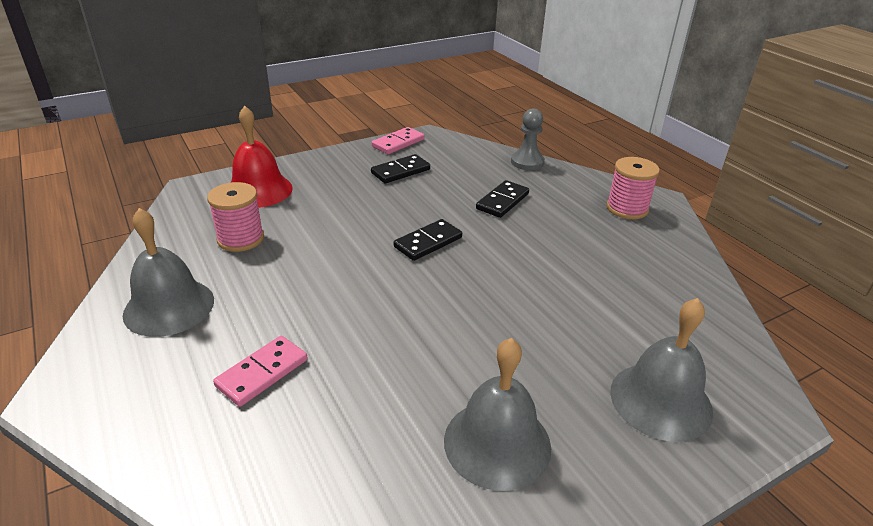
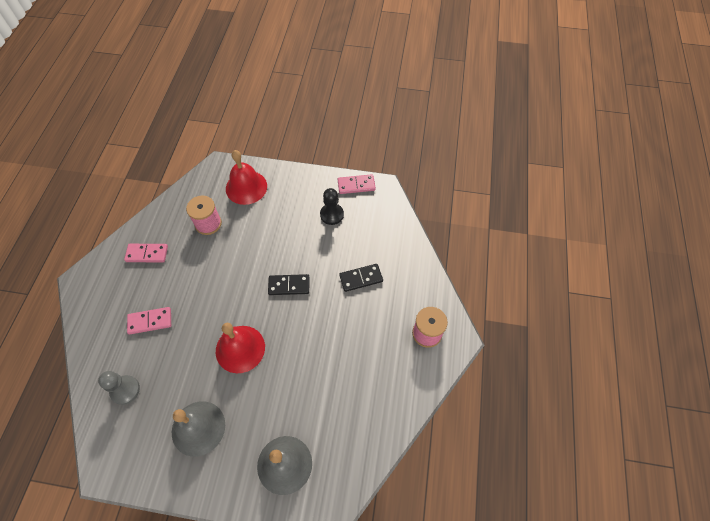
camera: 40 degrees right, 25 degrees up
grey bell [123,208,214,337] -> pink domino [124,244,168,262]
black domino [371,154,430,183] -> black pawn [320,188,344,225]
grey pawn [511,109,545,170] -> grey pawn moved to [98,371,140,405]
none -> red bell [216,323,265,373]

